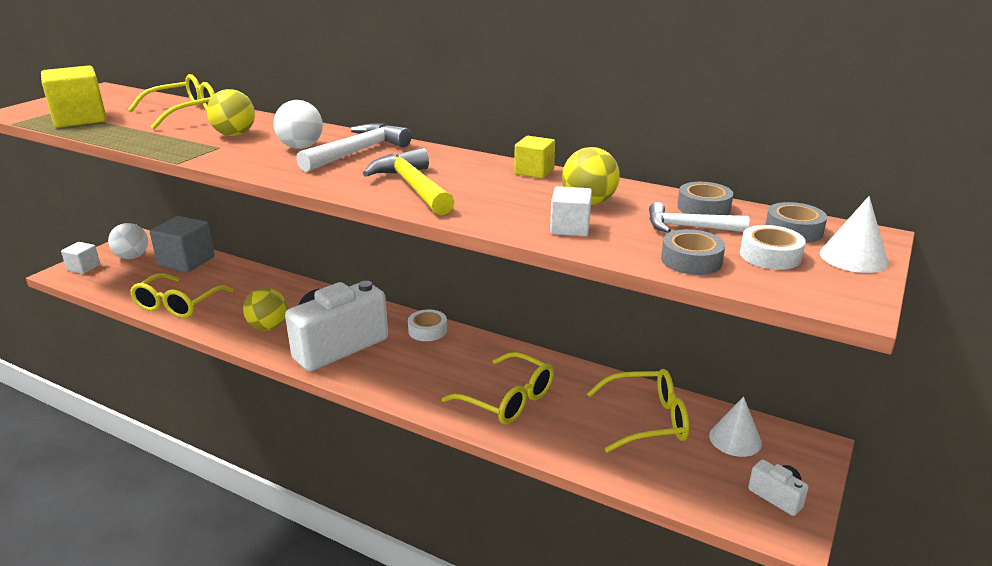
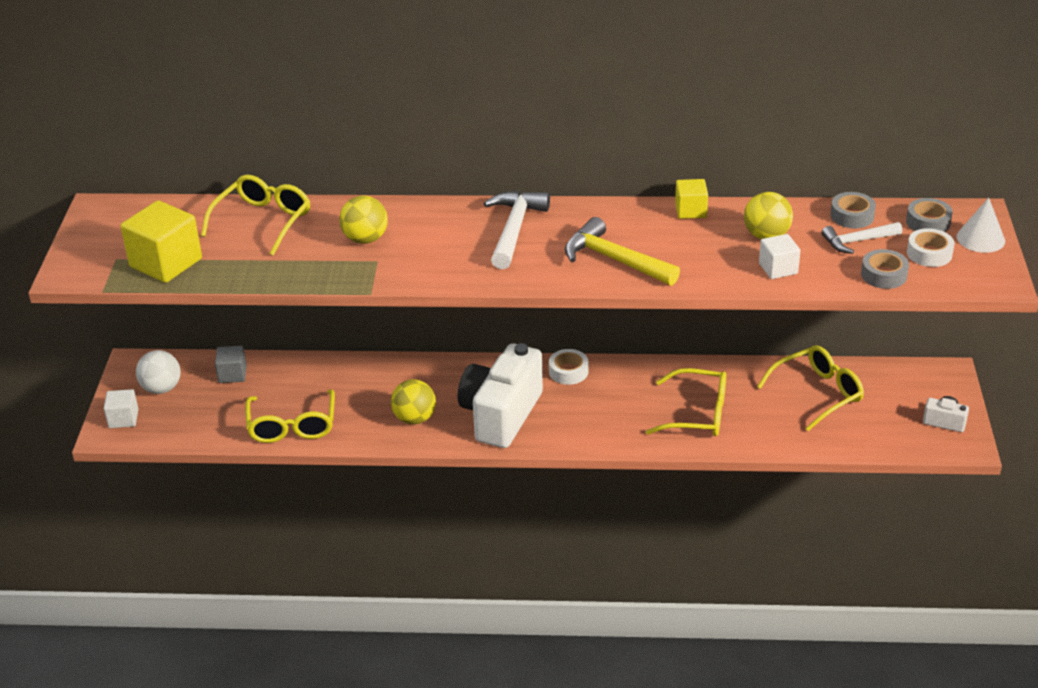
camera: 25 degrees left, 10 degrees up
grey cube [150,216,215,273] -> grey cube [215,346,247,383], size x0.56
white ball [273,100,323,149] -> none
white cone [709,396,762,457] -> none

